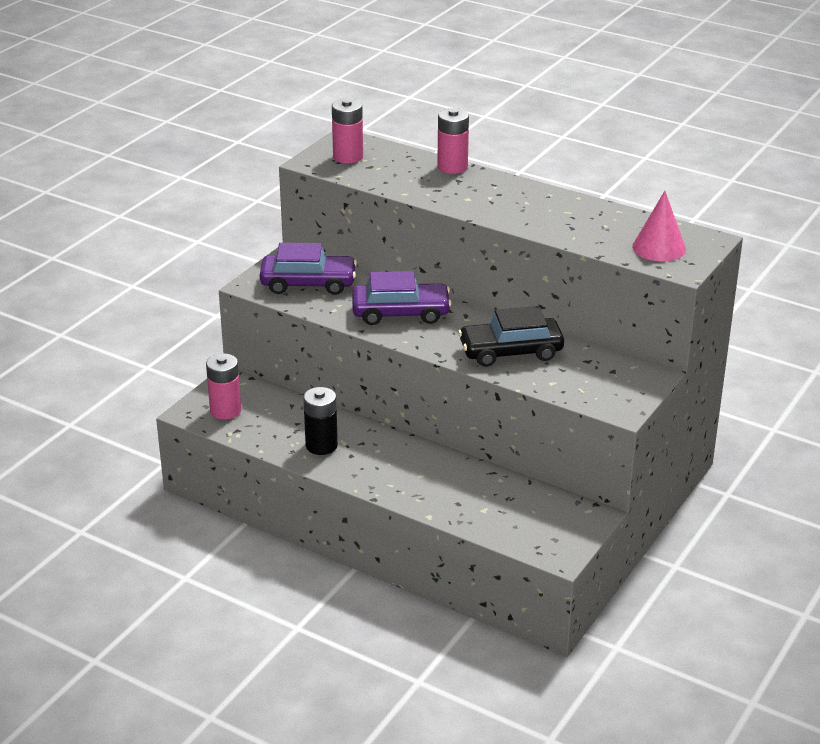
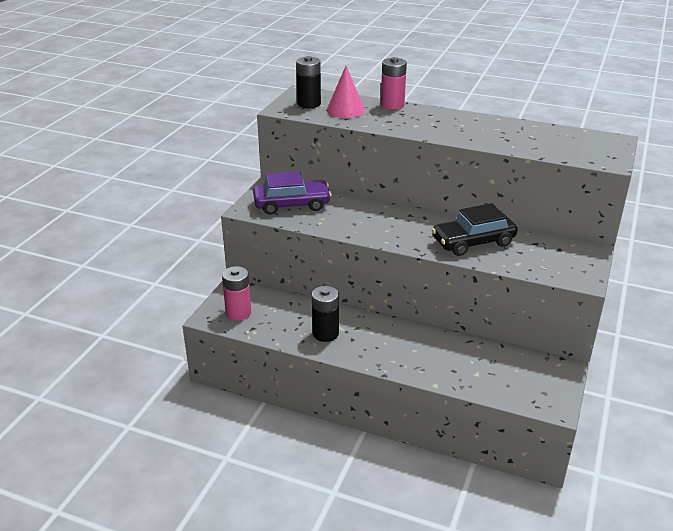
camera: 10 degrees left, 0 degrees up
pink battery [332,99,363,164] -> black battery [296,56,321,108]
purple car [352,271,452,325] -> none
pink cone [632,191,686,261] -> pink cone moved to [327,66,365,118]

